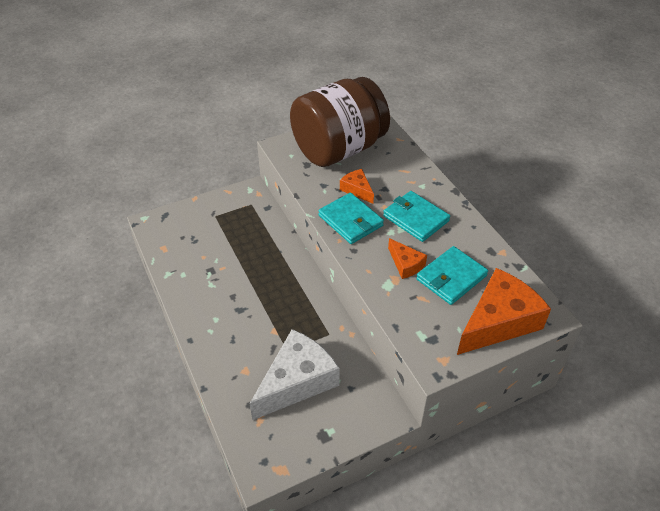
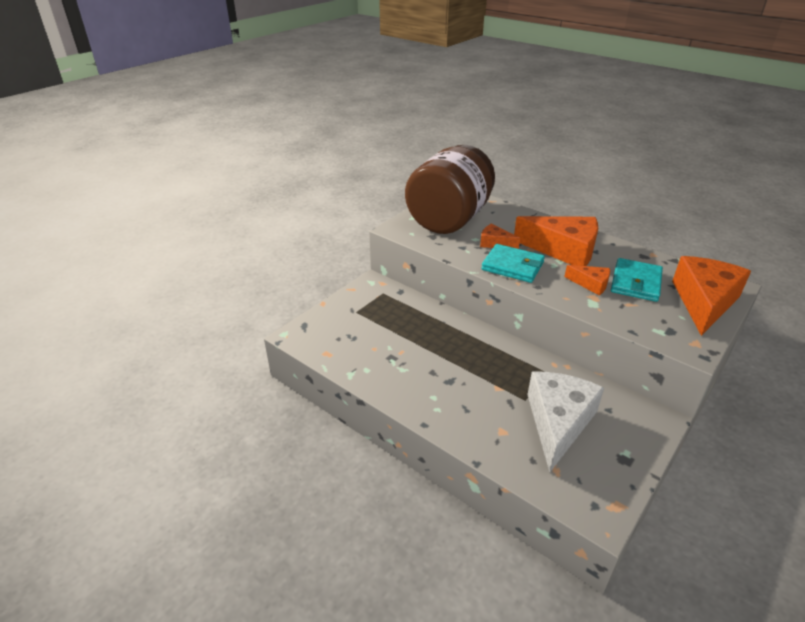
camera: 25 degrees left, 10 degrees down
turquoise wallet [383,191,450,242] -> orange cheese [514,216,598,266]

